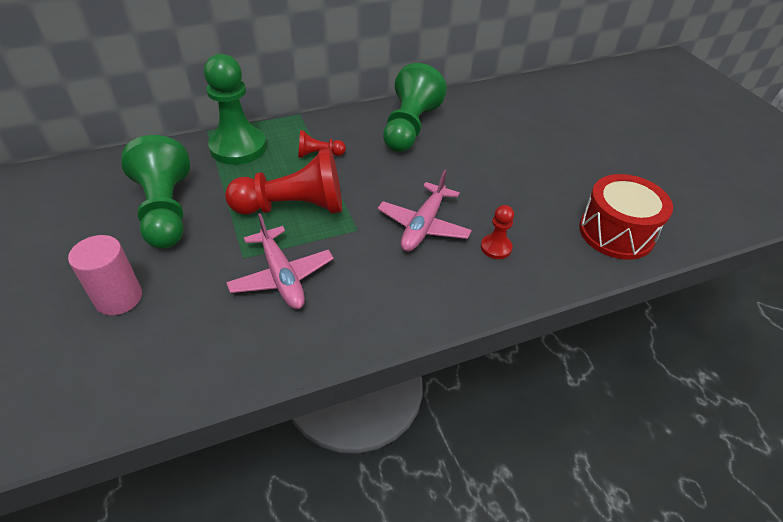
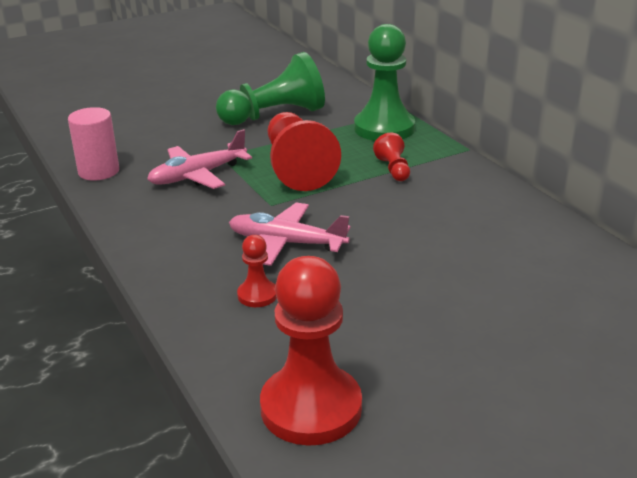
camera: 85 degrees right, 15 degrees down
pink cylinder [68,235,142,315] -> pink cylinder moved to [68,107,119,181]
green pawn [383,63,447,152] -> none
red drum [579,174,673,260] -> red pawn [260,256,362,446]

